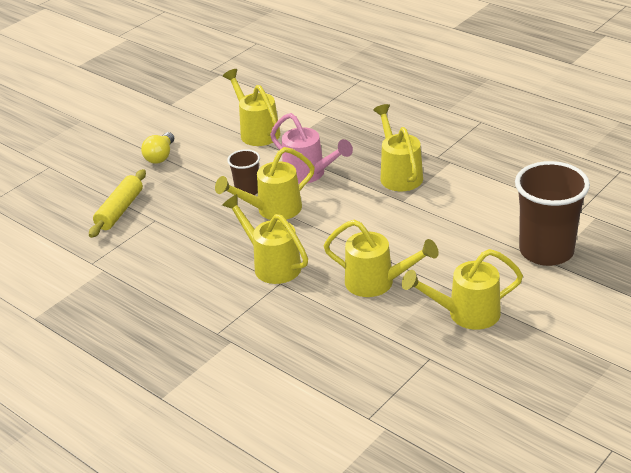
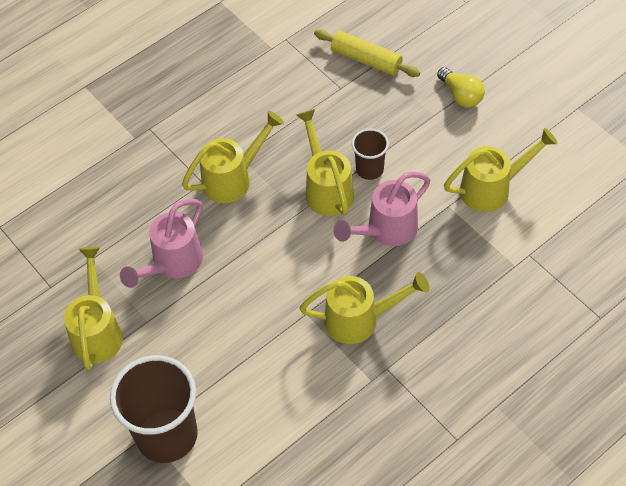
camera: 100 degrees right, 20 degrees up
yellow light bulb [141,132,174,164] -> yellow light bulb turned 150 degrees counterclockwise [437,67,485,108]
yellow watering can [324,220,439,297] -> pink watering can [120,199,203,288]

